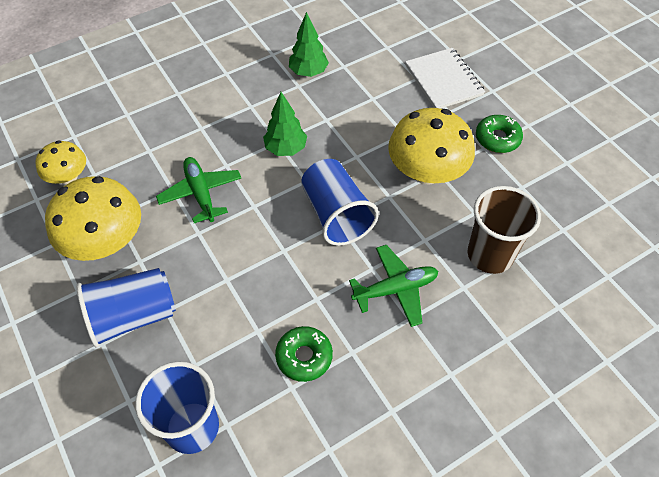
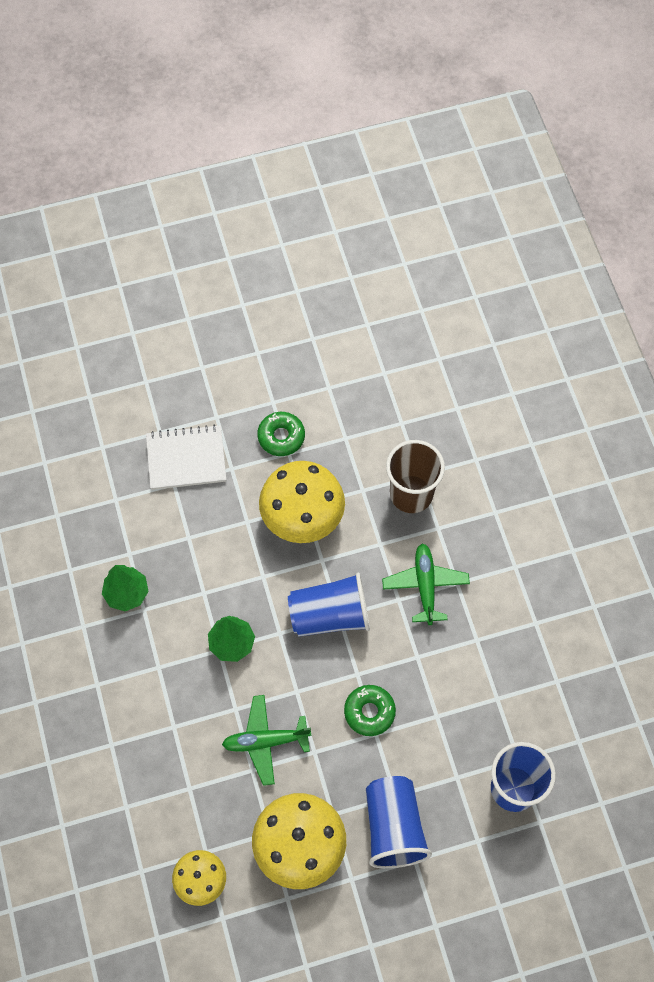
camera: 75 degrees left, 10 degrees up
green donut [275,326,333,382] -> green donut moved to [344,685,396,736]

